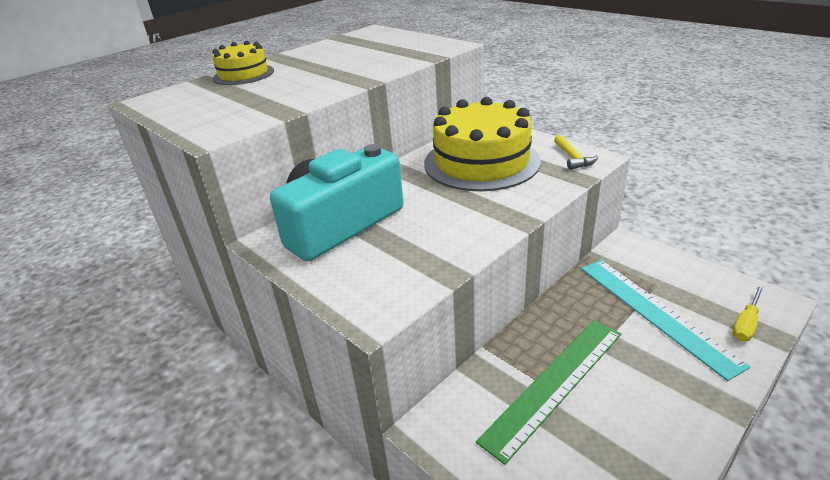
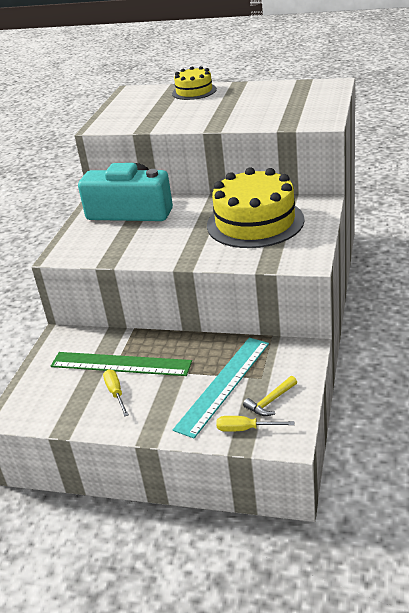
camera: 60 degrees right, 0 degrees up
yellow hammer [554,135,598,170] -> yellow hammer moved to [243,376,297,416]
none -> yellow screwdriver [103,369,129,417]

